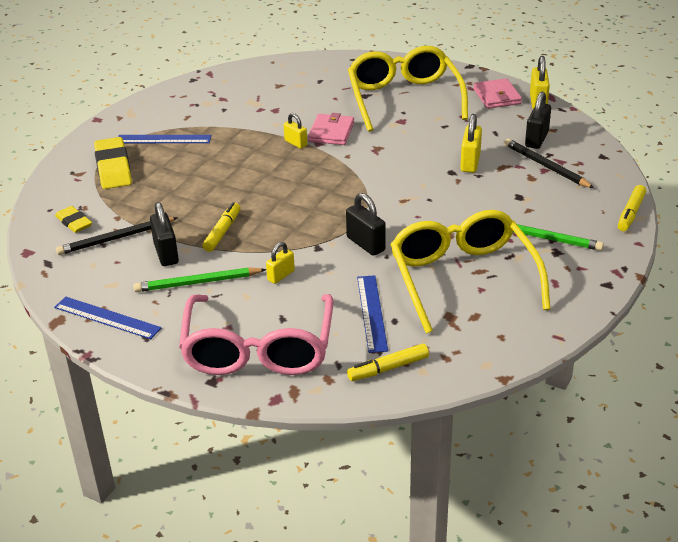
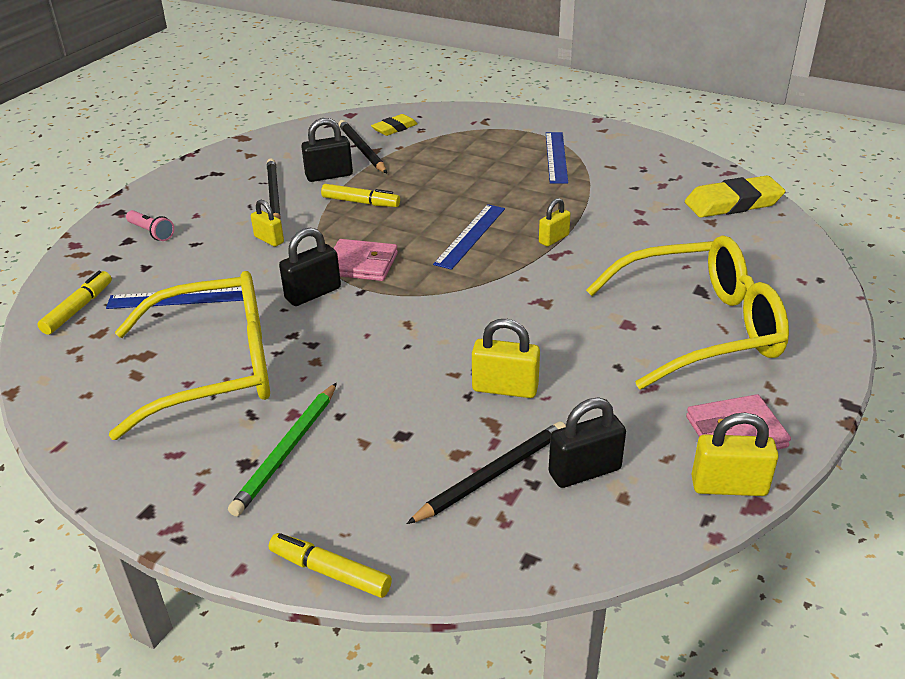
camera: 90 degrees right, 0 degrees up
blue ruler [54,297,162,339] -> blue ruler moved to [433,204,505,270]
yellow eraser [94,137,132,189] -> yellow eraser moved to [685,176,785,218]
green pencil [133,267,266,292] -> black pencil [267,158,281,219]
pink glasses [179,294,333,375] -> pink flashlight [126,210,174,241]
pink wallet [308,113,354,145] -> pink wallet moved to [333,239,398,281]
yellow marker [347,344,429,381] -> yellow marker turned 45 degrees clockwise [38,271,112,335]
black padlock [525,92,551,149] -> black padlock turned 45 degrees counterclockwise [549,398,626,488]

